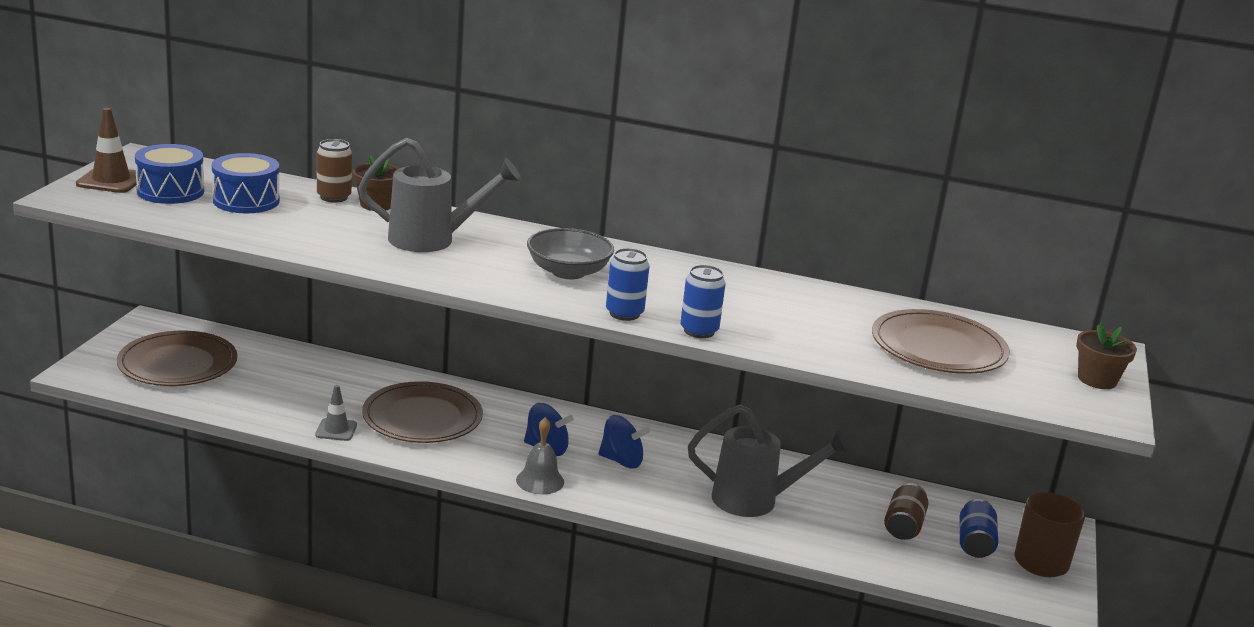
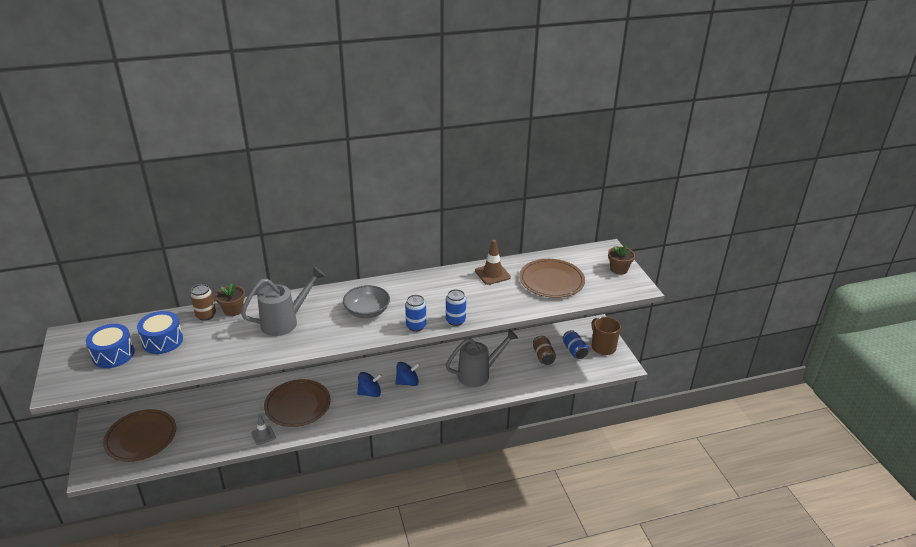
camera: 30 degrees left, 10 degrees up
brown traffic cone [76,108,139,193] -> brown traffic cone moved to [475,240,511,285]
grey bell [516,417,564,494] -> none

